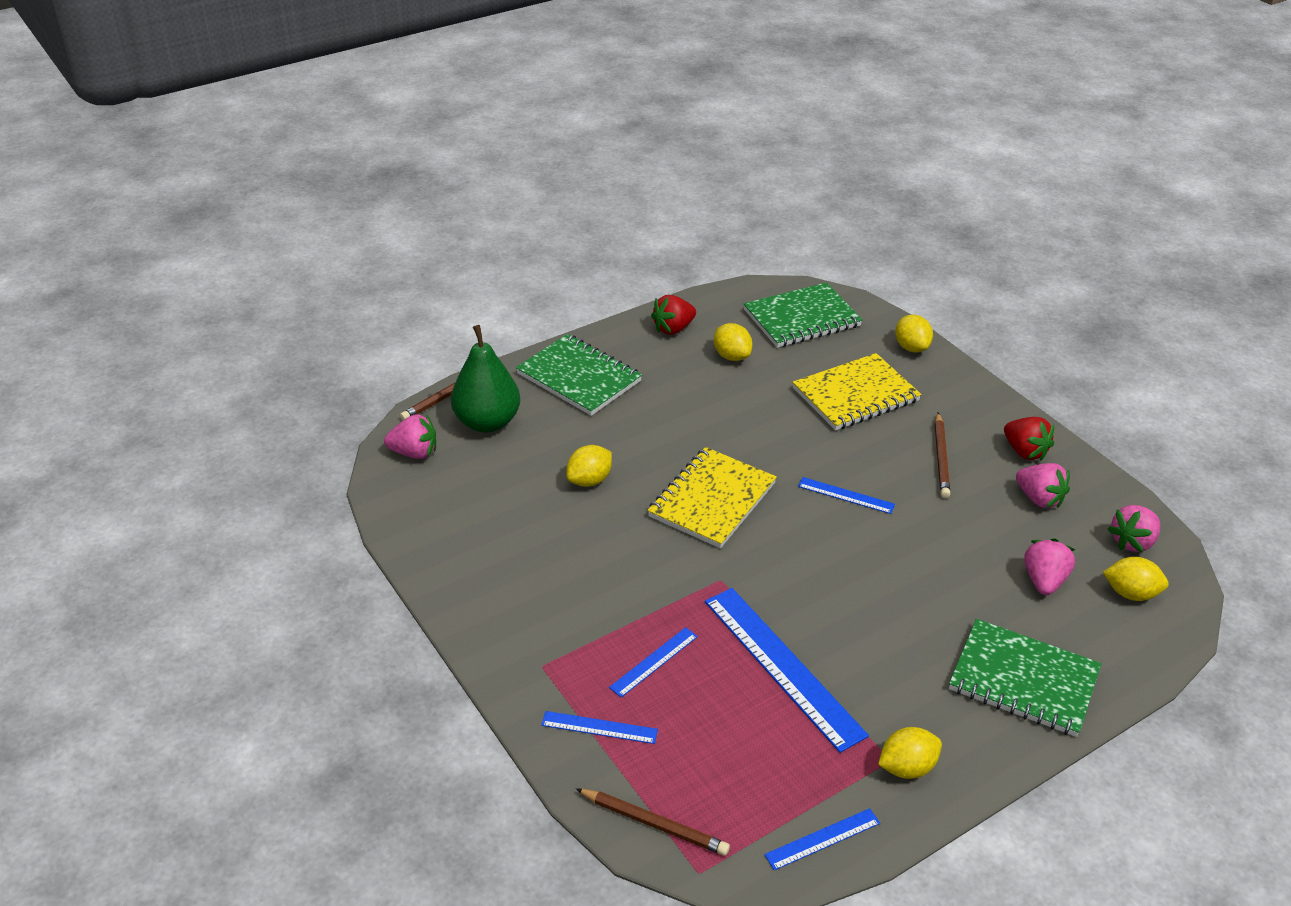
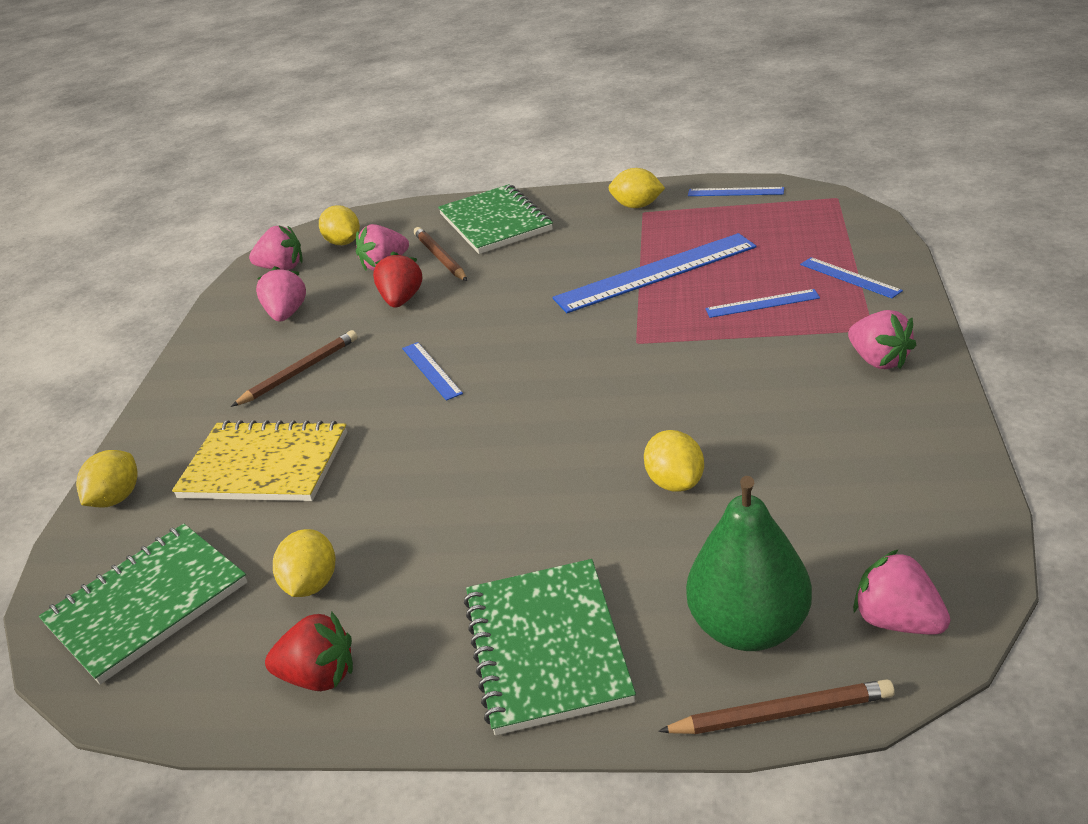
camera: 135 degrees left, 5 degrees down
yellow lemon [566,445,612,487] -> yellow lemon turned 75 degrees clockwise [644,430,704,492]
brown pencil [576,788,730,856] -> brown pencil moved to [414,227,467,281]
yellow notebook [647,447,777,548] -> none
blue ruler [705,588,869,753] -> blue ruler turned 60 degrees clockwise [552,233,757,313]
green notebook [744,282,863,348] -> green notebook turned 60 degrees counterclockwise [39,524,247,684]
red strawberry [1004,417,1054,461] -> red strawberry moved to [373,252,422,308]
none -> pink strawberry [848,310,916,369]

